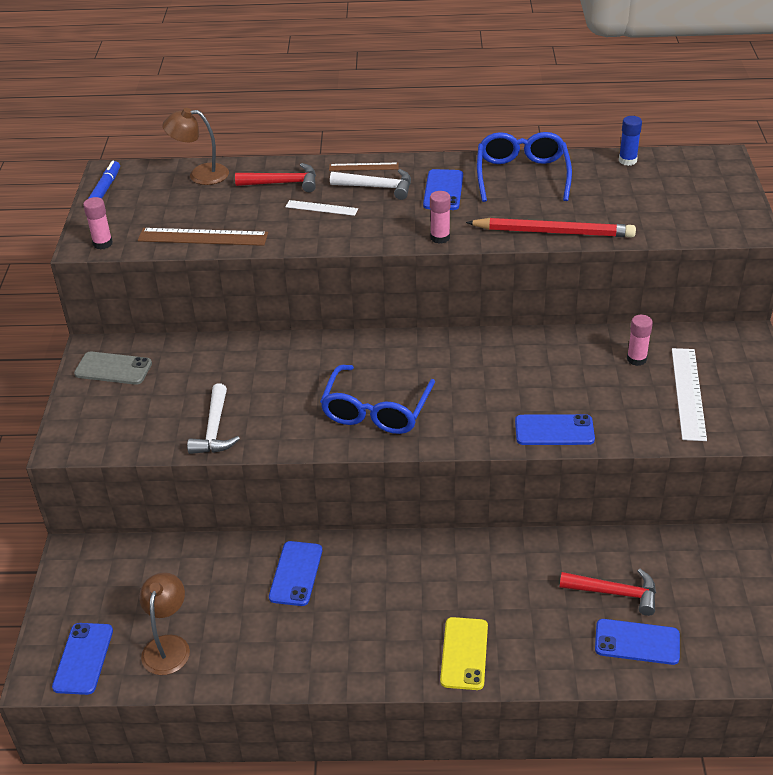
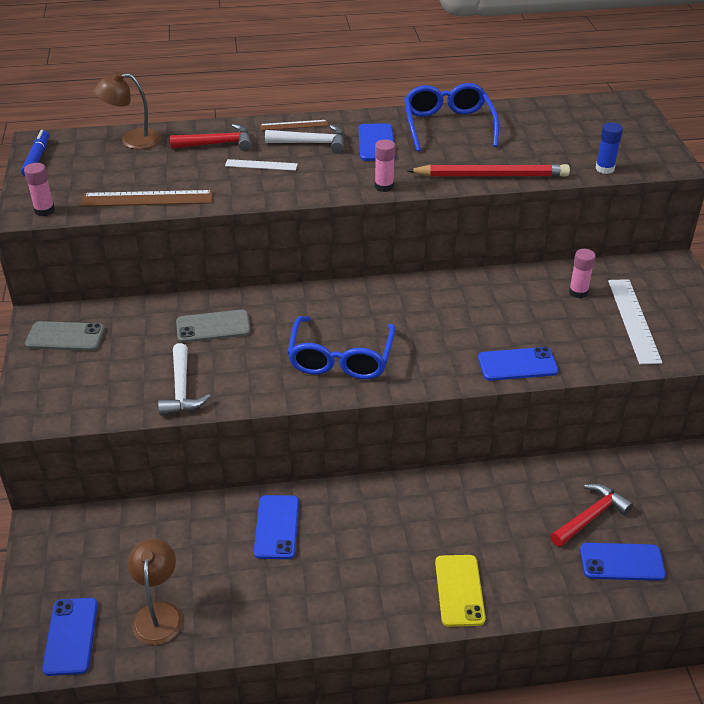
camera: 10 degrees left, 0 degrees up
red hammer [560,569,656,616] -> red hammer turned 45 degrees counterclockwise [550,484,633,547]
blue glue stick [619,116,642,166] -> blue glue stick moved to [596,122,623,174]
none -> grey phone [176,310,250,343]

